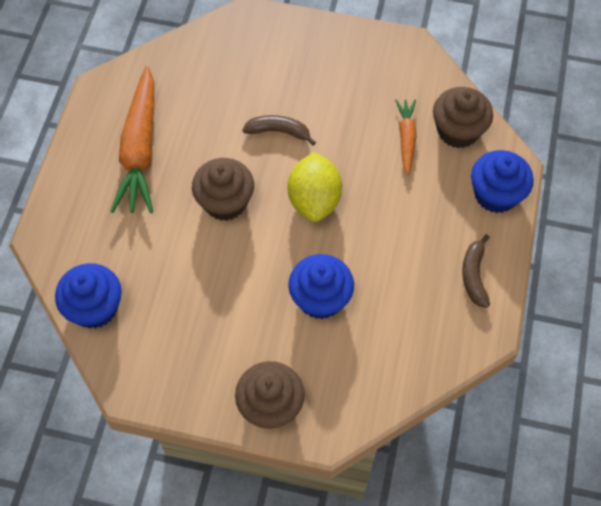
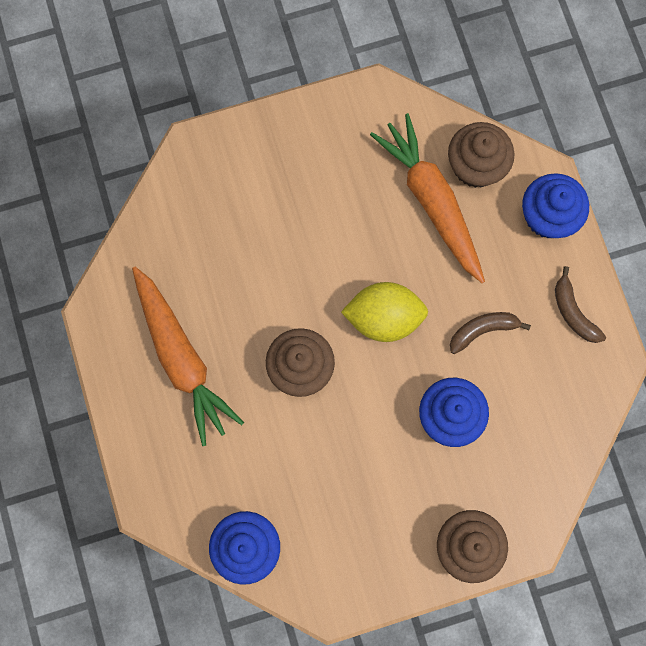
camera: 30 degrees left, 15 degrees up
brown banana [242,115,316,146] -> brown banana moved to [450,312,531,354]
yellow lemon [287,152,342,222] -> yellow lemon turned 60 degrees counterclockwise [341,282,428,342]
orange carrot [395,99,417,175] -> orange carrot [370,113,485,283], size x1.93

